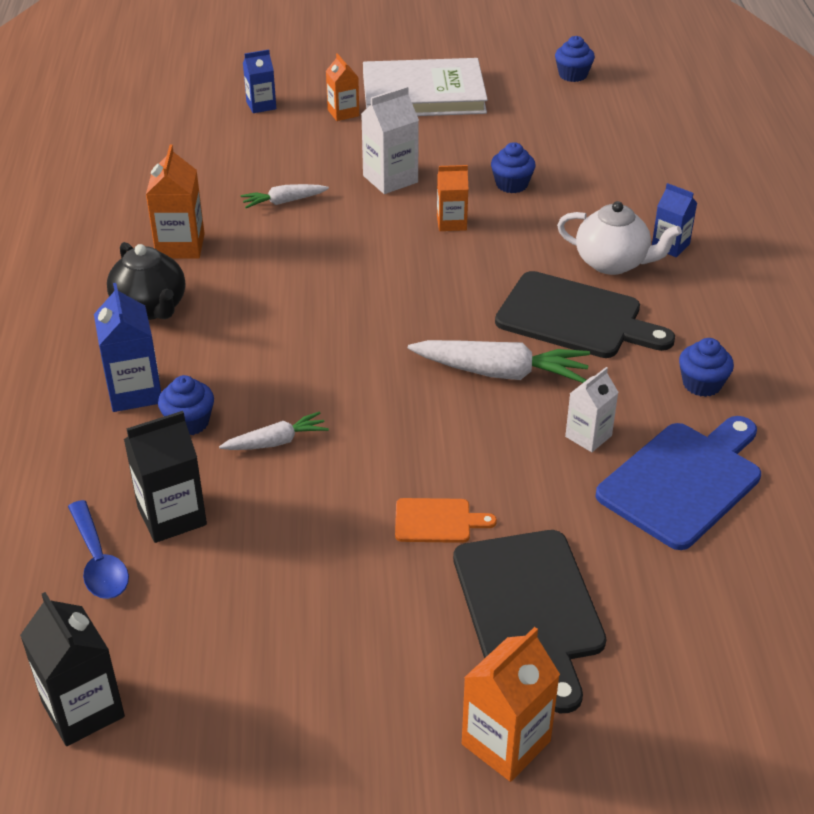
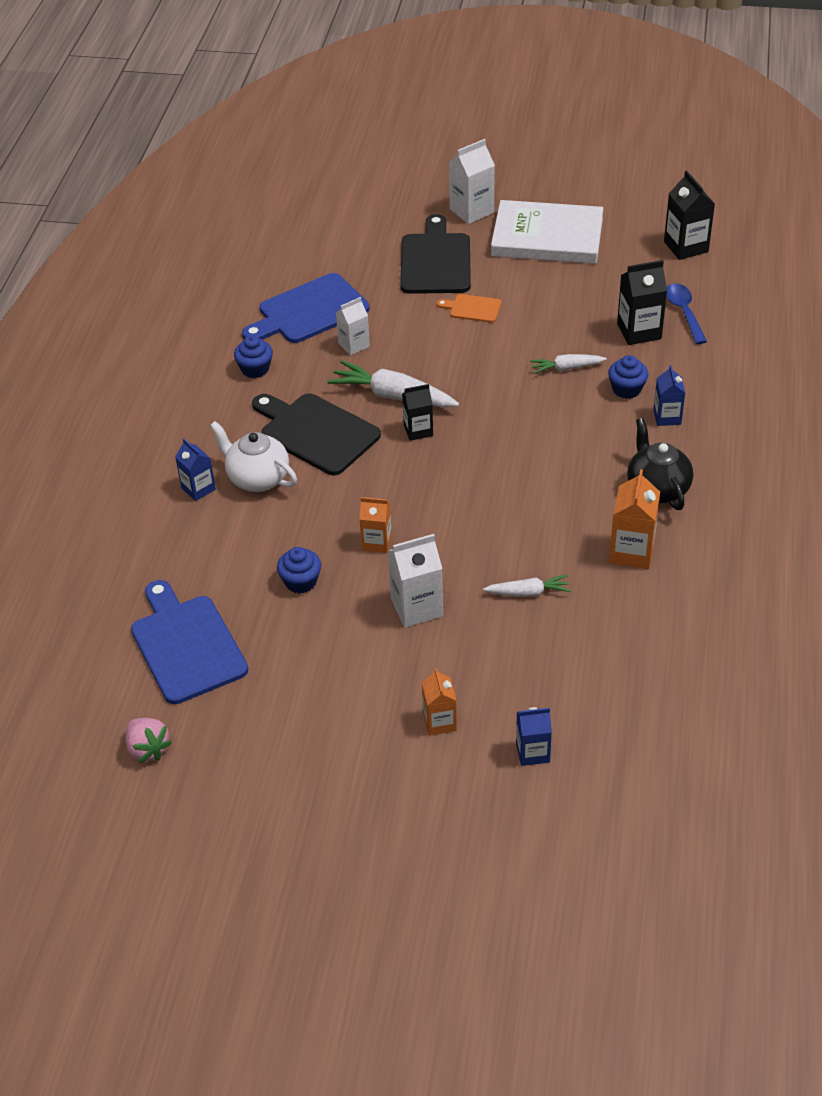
camera: 165 degrees left, 5 degrees up
blue carton [94,283,161,412] -> blue carton [653,365,685,426], size x0.66
white book [363,58,488,116] -> white book moved to [491,200,603,264]
orange carton [462,627,560,782] -> white carton [449,139,495,224]
blue cupcake [555,36,595,82] -> pink strawberry [125,718,172,763]
none -> blue cutting board [131,580,248,704]
none -> black carton [402,384,433,441]

